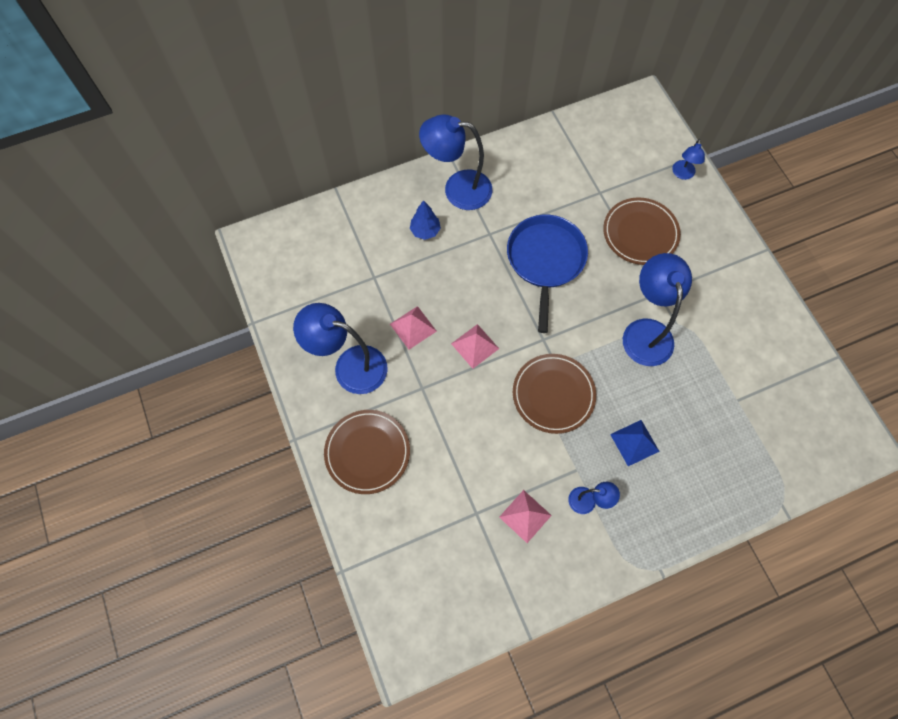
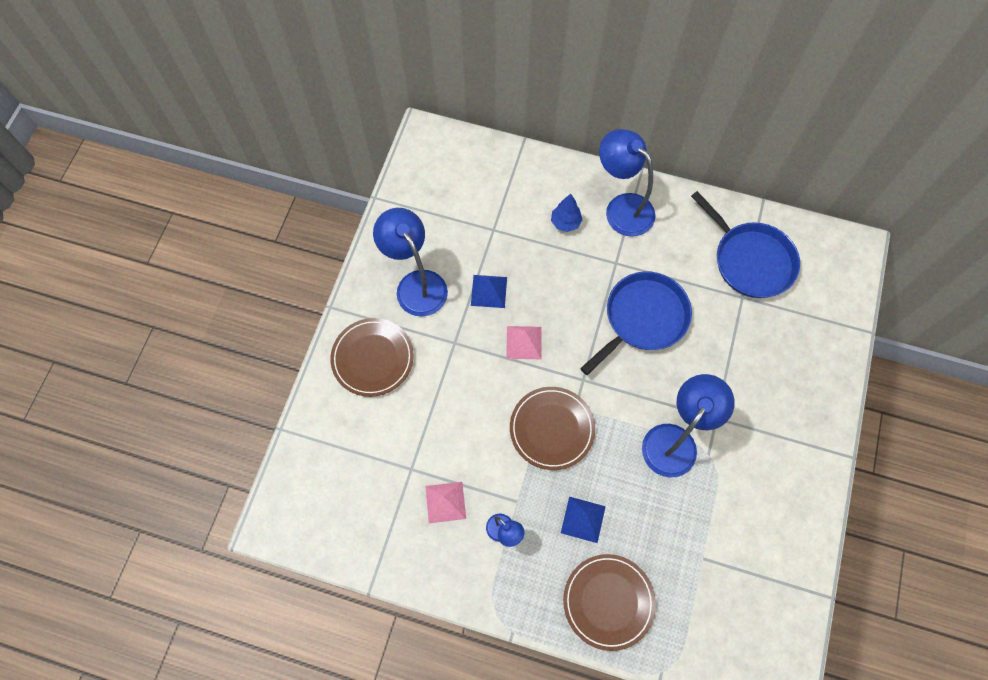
camera: 40 degrees right, 0 degrees up
pink pyramid [390,306,437,349] -> blue pyramid [471,275,507,308]
brown plate [603,197,681,265] -> brown plate moved to [563,554,656,651]
blue lamp [672,139,705,180] -> none
none -> blue pan [691,191,800,298]

